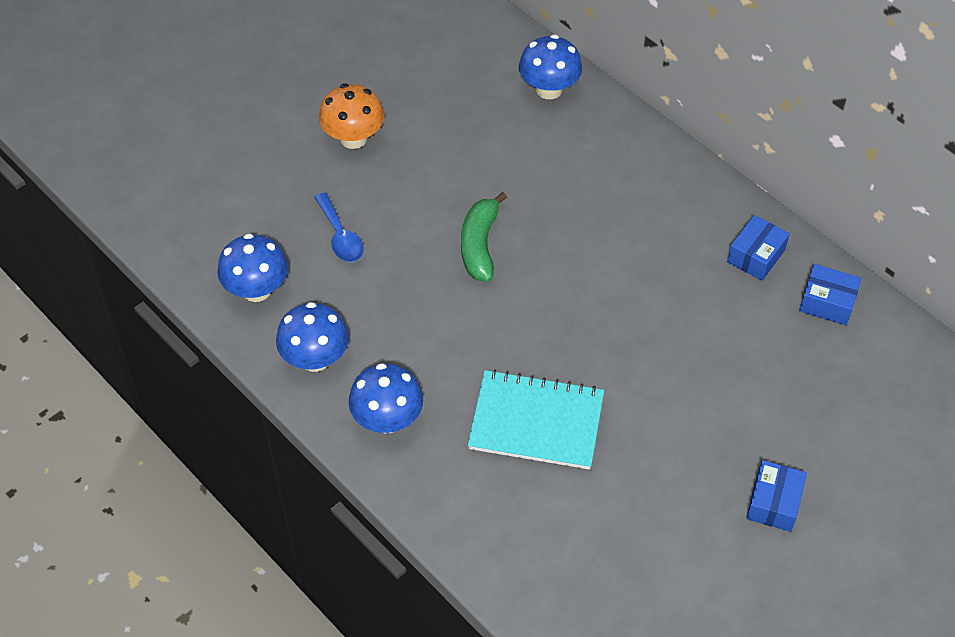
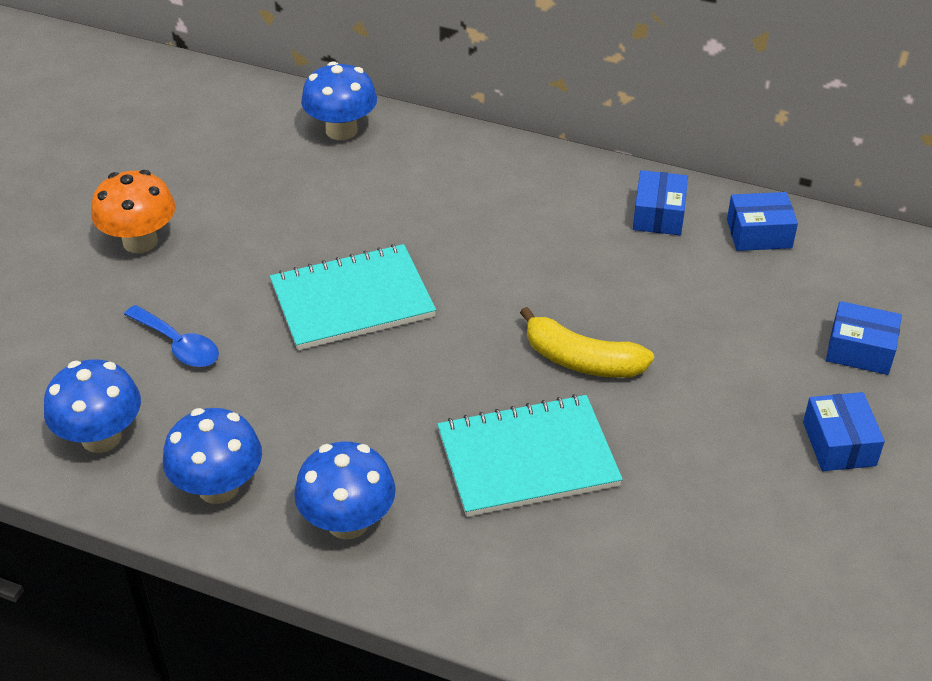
camera: 25 degrees left, 10 degrees down
green banana [461,192,507,282] -> turquoise notebook [270,244,436,351]
none -> yellow banana [520,307,654,378]
none -> blue box [826,301,902,375]

